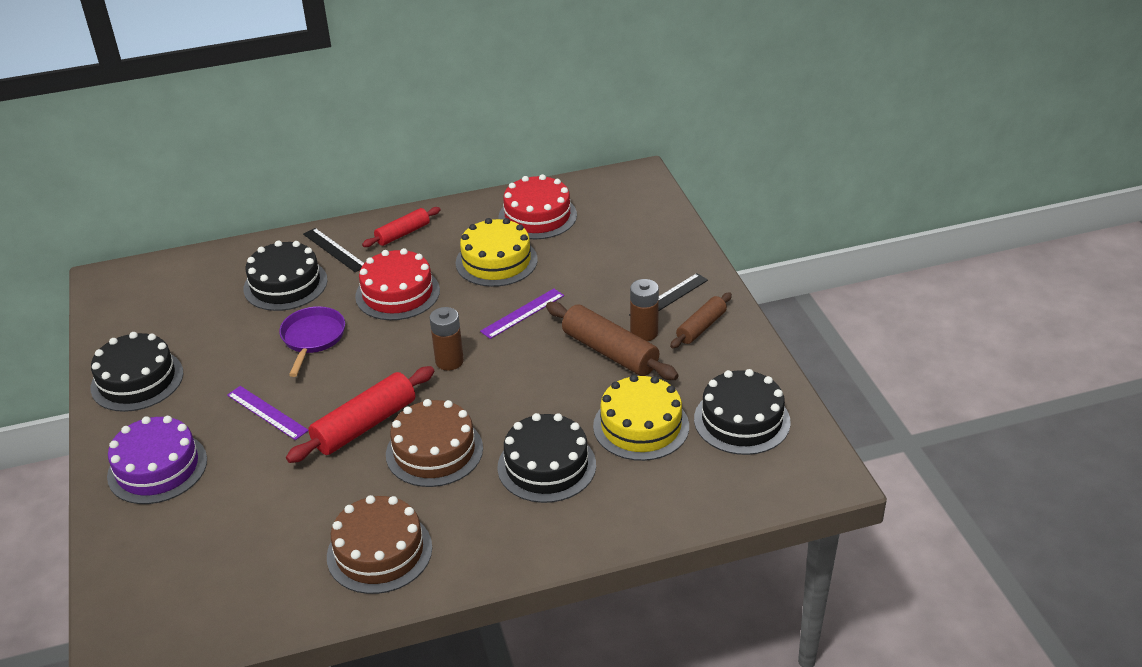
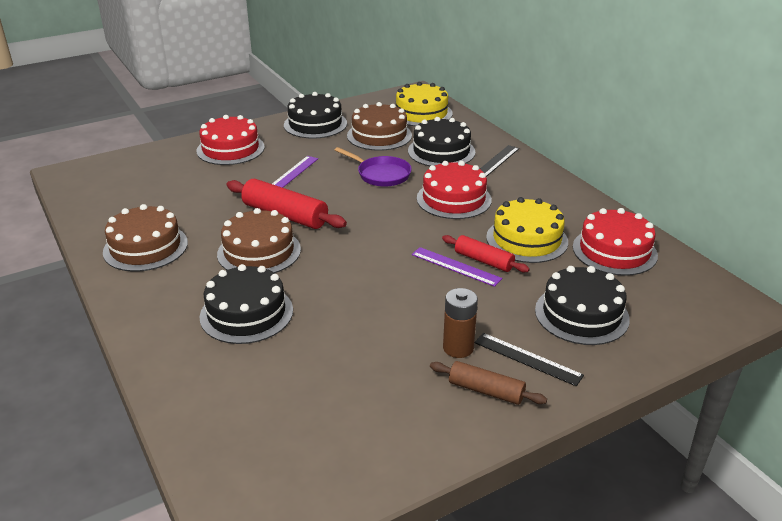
camera: 75 degrees right, 5 degrees down
purple cake [107,416,207,504] -> red cake [197,115,265,165]
purple pan [279,306,345,377] -> purple pan turned 45 degrees clockwise [335,147,412,187]
red rolling pin [362,207,441,247] -> red rolling pin moved to [442,235,530,273]
brown battery [430,307,464,371] -> none
brown rolling pin [546,302,678,380] -> none
yellow cake [593,375,689,461] -> yellow cake moved to [396,82,453,126]
black cake [694,369,791,455] -> black cake moved to [535,266,630,345]
none -> brown cake [347,102,412,151]

